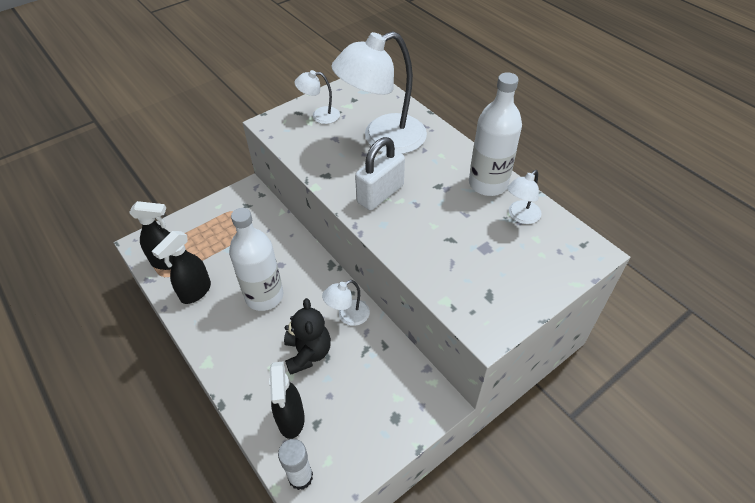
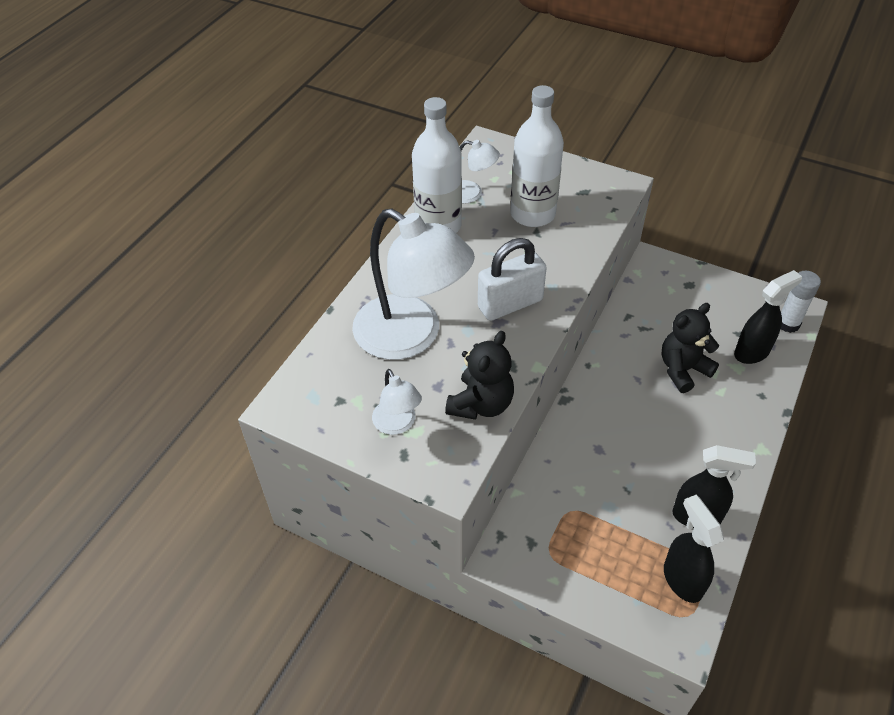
camera: 115 degrees left, 0 degrees up
white bottle [229,208,283,311] -> white bottle moved to [510,85,564,227]
white lamp [322,280,370,326] -> none
white padlock [355,137,405,210] -> white padlock turned 45 degrees counterclockwise [478,238,547,321]
none -> black teddy bear [445,331,514,420]

